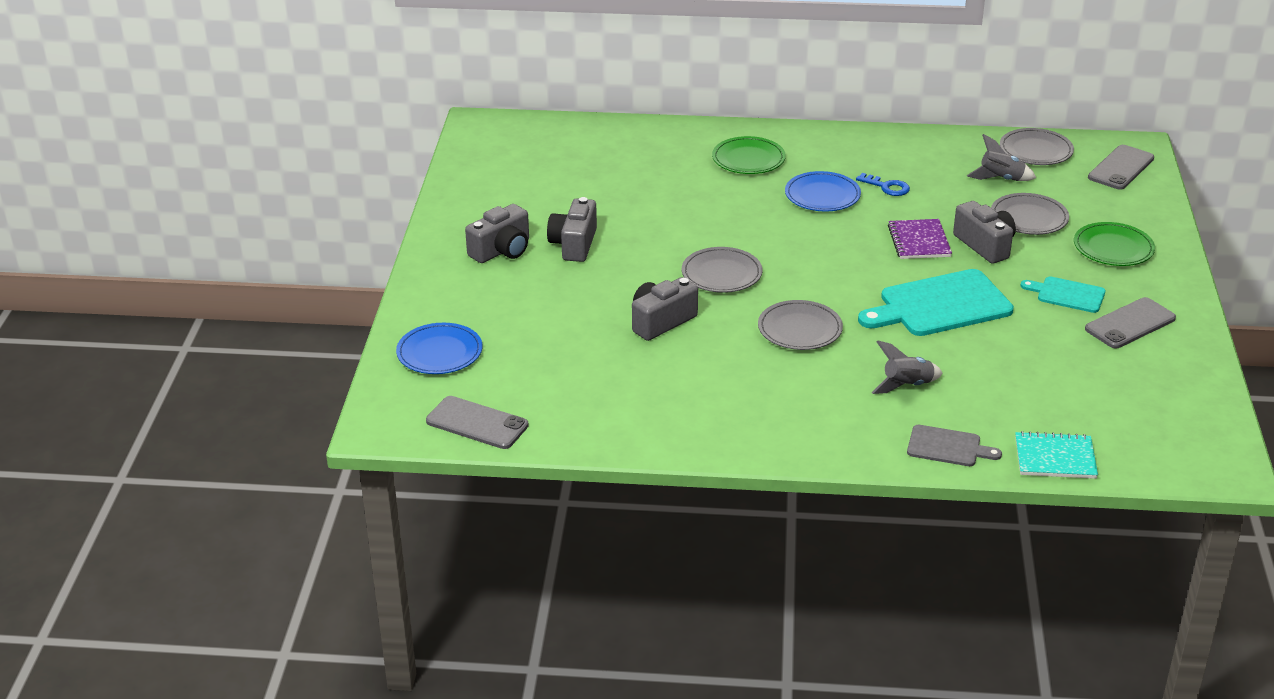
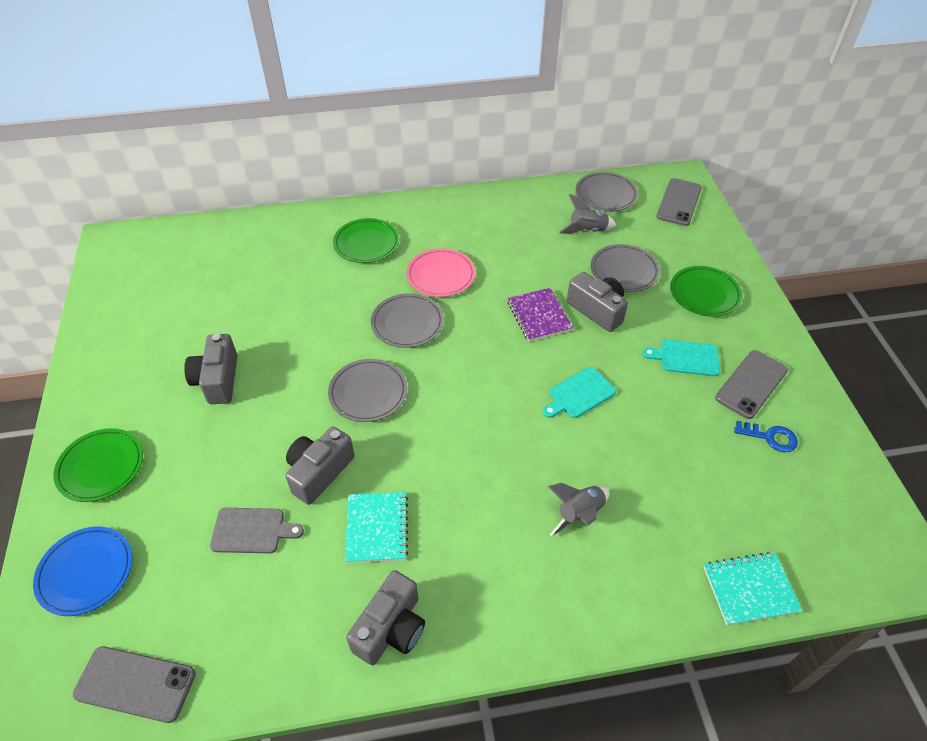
camera: 15 degrees left, 15 degrees up
grey camera [465,204,529,263] -> grey camera moved to [346,570,425,665]
grey plate [758,300,843,350] -> grey plate moved to [371,293,444,348]
blue plate [785,171,861,211] -> pink plate [406,248,475,297]
blue key [856,173,910,196] -> blue key moved to [734,421,798,452]
turquoise cutting board [858,269,1014,336] -> turquoise cutting board [543,367,616,418], size x0.54
grey cutting board [907,425,1002,466] -> grey cutting board moved to [210,508,304,553]
none -> green plate [53,428,143,502]
none -> turquoise notebook [345,492,408,563]

